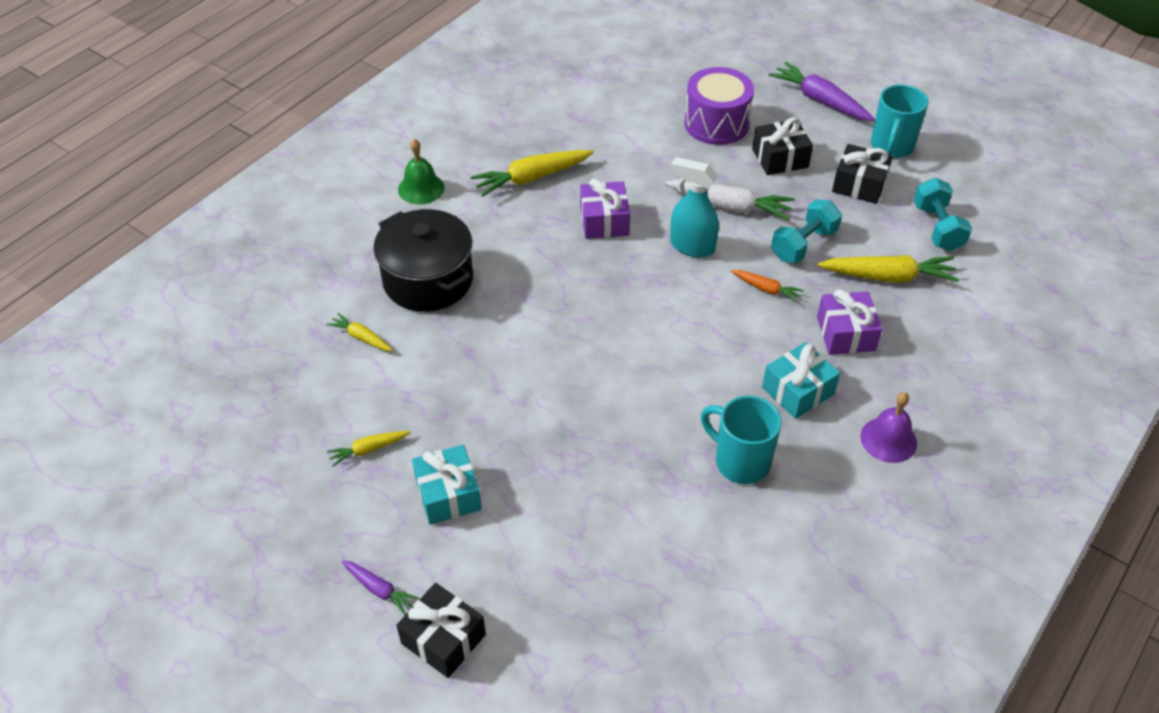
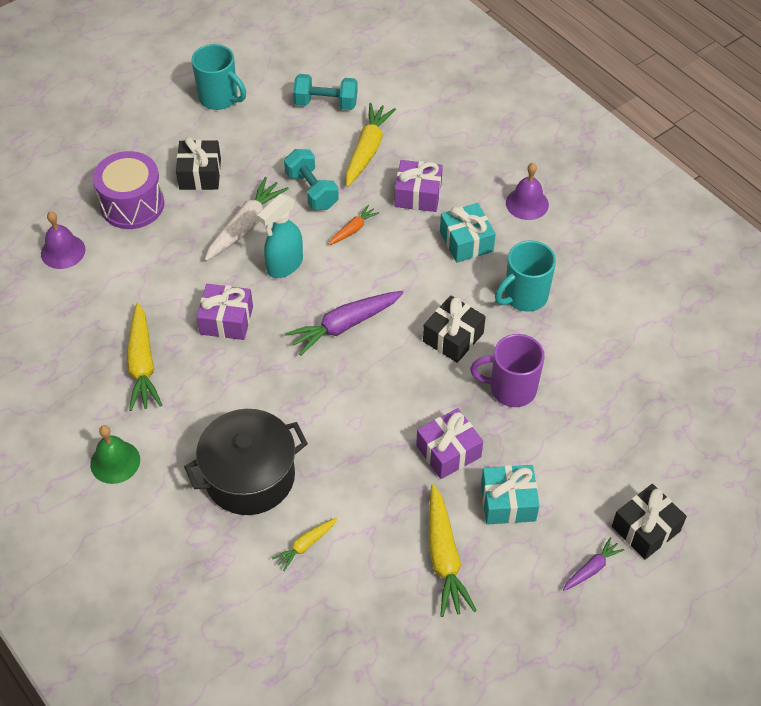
camera: 75 degrees left, 5 degrees up
yellow carrot [327,431,410,467] -> yellow carrot [429,484,477,617], size x1.85
purple carrot [769,62,875,121] -> purple carrot moved to [285,291,404,356]
black gift [832,144,892,204] -> black gift moved to [423,296,486,363]
none -> purple bell [41,211,85,269]
none -> purple gift [416,408,483,479]
none -> purple mug [470,334,545,407]

